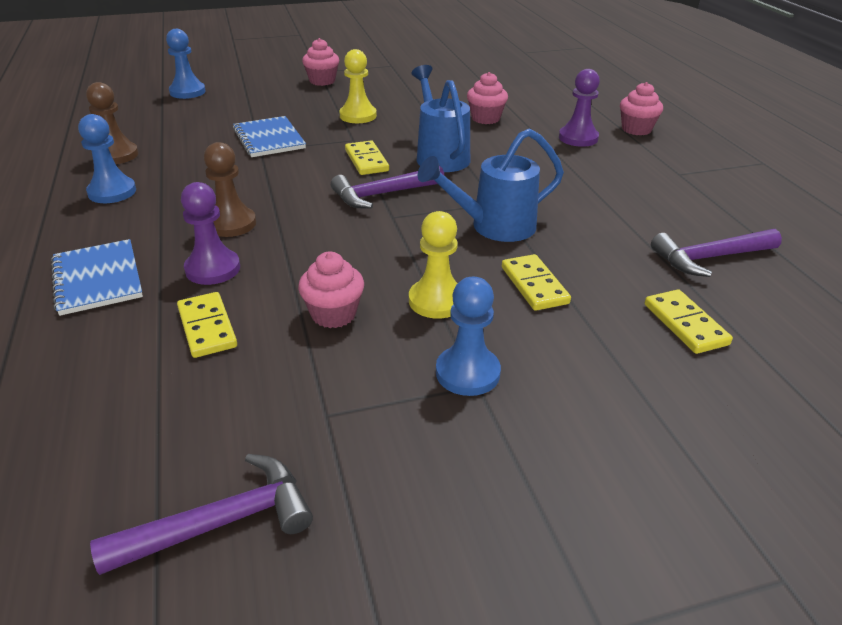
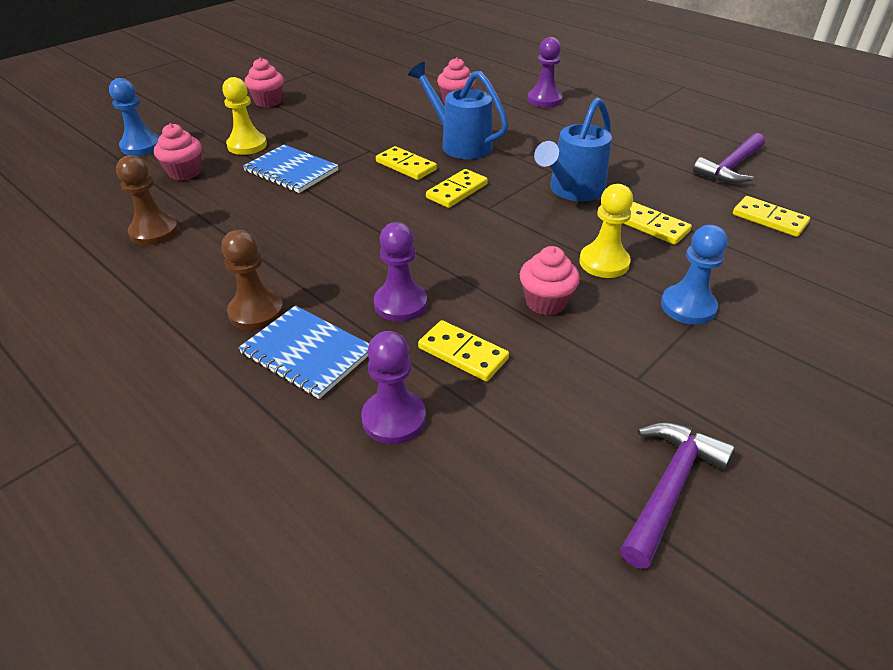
camera: 30 degrees left, 5 degrees up
blue pawn [78,114,136,203] -> none
brown pawn [204,142,256,237] -> brown pawn moved to [221,230,284,330]
purple hammer [331,166,444,209] -> yellow domino [426,169,488,208]
yellow pawn [339,49,377,123] -> yellow pawn moved to [222,77,267,155]
pink cupcake [620,82,663,135] -> pink cupcake moved to [154,123,202,180]
none -> purple pawn [361,331,426,444]

